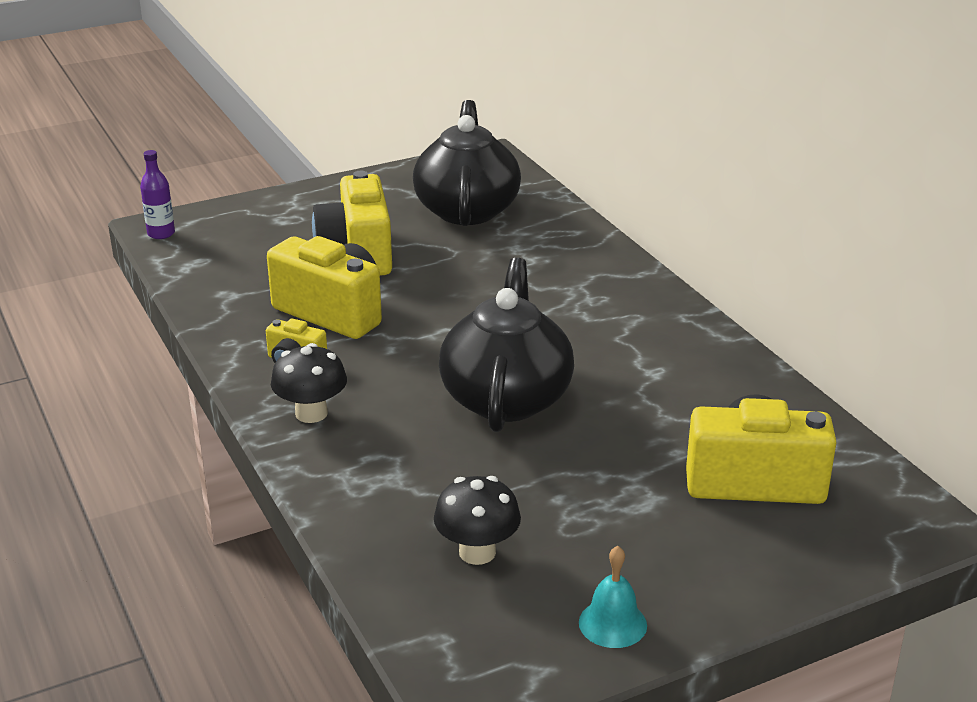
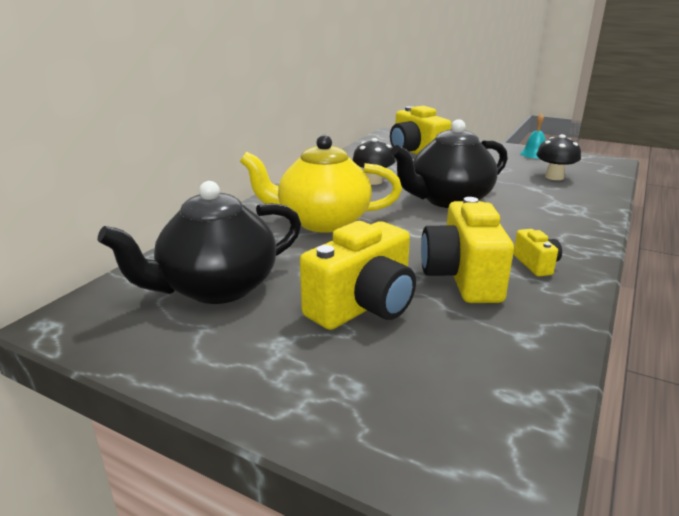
camera: 125 degrees left, 5 degrees down
purple bottle [140,150,175,239] -> none
black mushroom [271,343,347,423] -> black mushroom moved to [353,138,395,185]
none -> yellow teapot [240,135,402,233]

